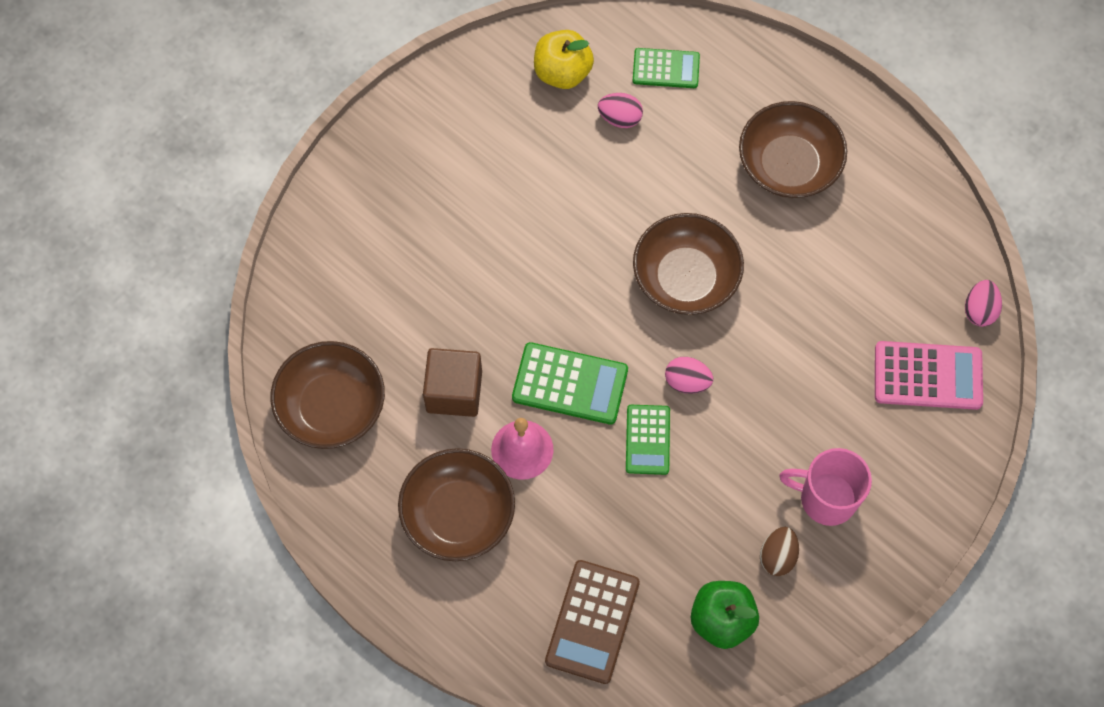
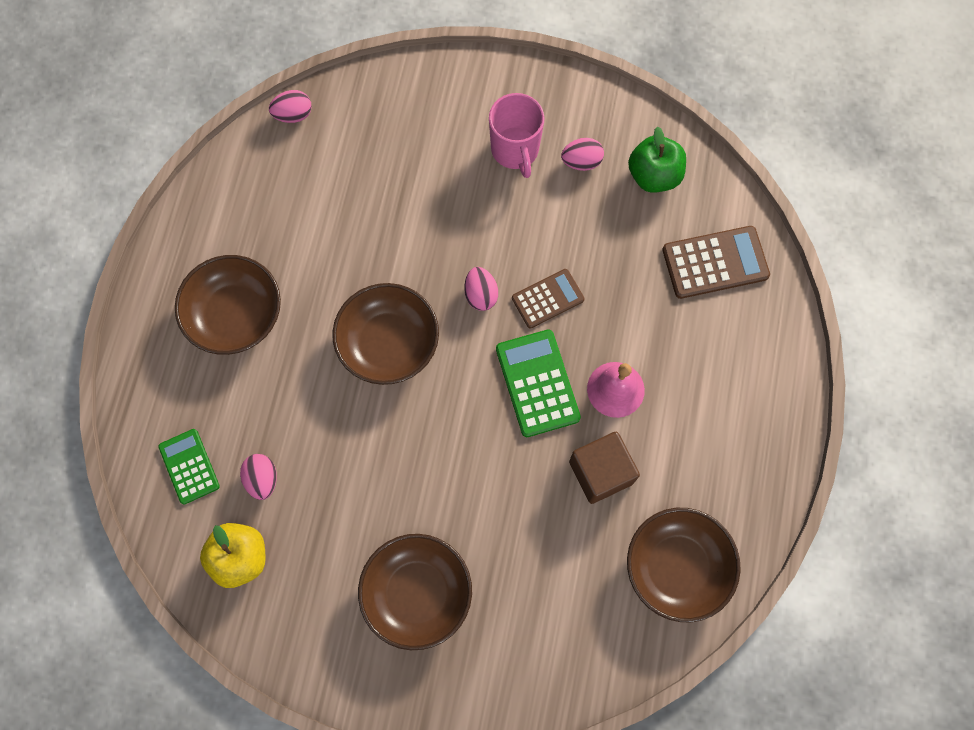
camera: 120 degrees left, 5 degrees up
brown bowl [398,448,515,561] -> brown bowl moved to [358,534,472,650]
green calculator [626,405,670,475] -> brown calculator [512,269,585,328]
brown egg [760,527,799,576] -> pink egg [561,138,604,171]
pink calculator [875,341,983,410] -> none

